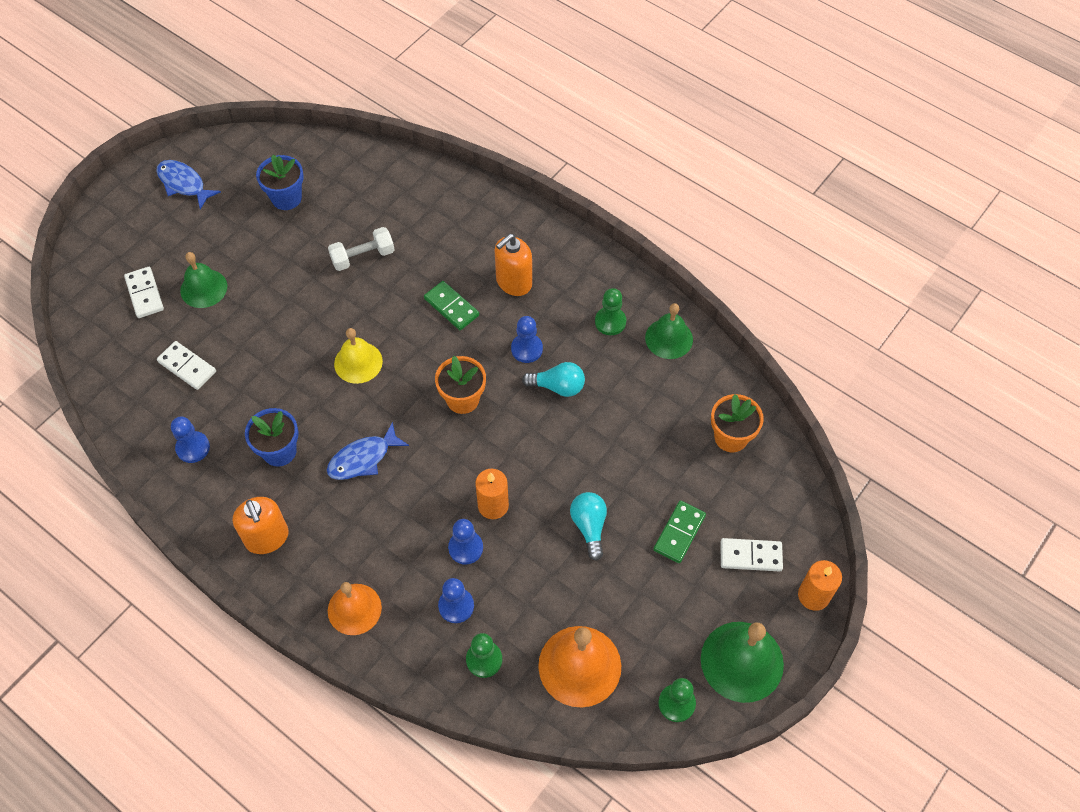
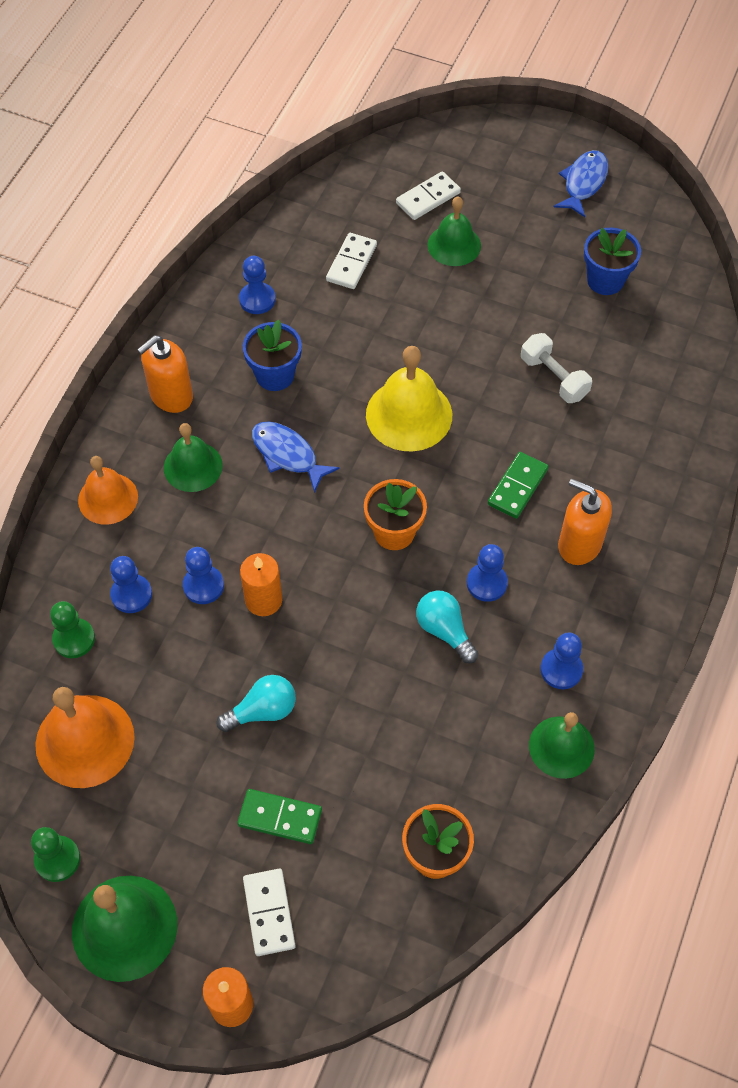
camera: 75 degrees right, 0 degrees up
yellow bell [334,328,383,384] -> yellow bell [366,346,452,452], size x1.50
turquoise light bulb [522,362,585,397] -> turquoise light bulb turned 150 degrees clockwise [416,590,478,663]
green pawn [595,288,626,335] -> blue pawn [540,632,583,689]
none -> green bell [164,423,223,492]

